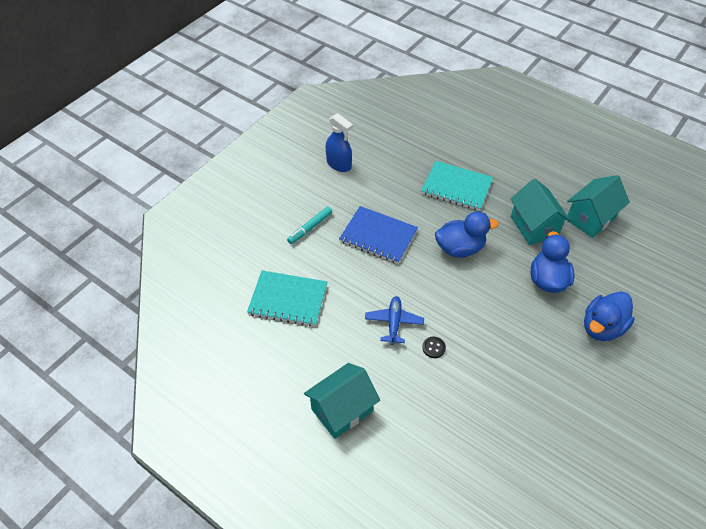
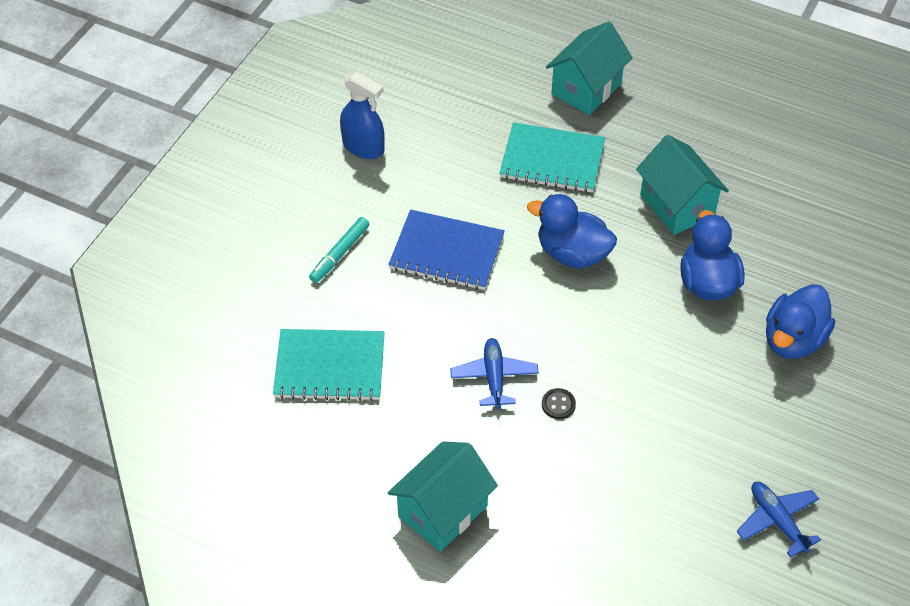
camera: 10 degrees left, 0 degrees up
blue duck [435,212,499,258] -> blue duck turned 135 degrees counterclockwise [527,194,617,268]
turquoise house [567,175,630,238] -> turquoise house moved to [546,21,633,115]
none -> blue plane [736,482,821,558]

